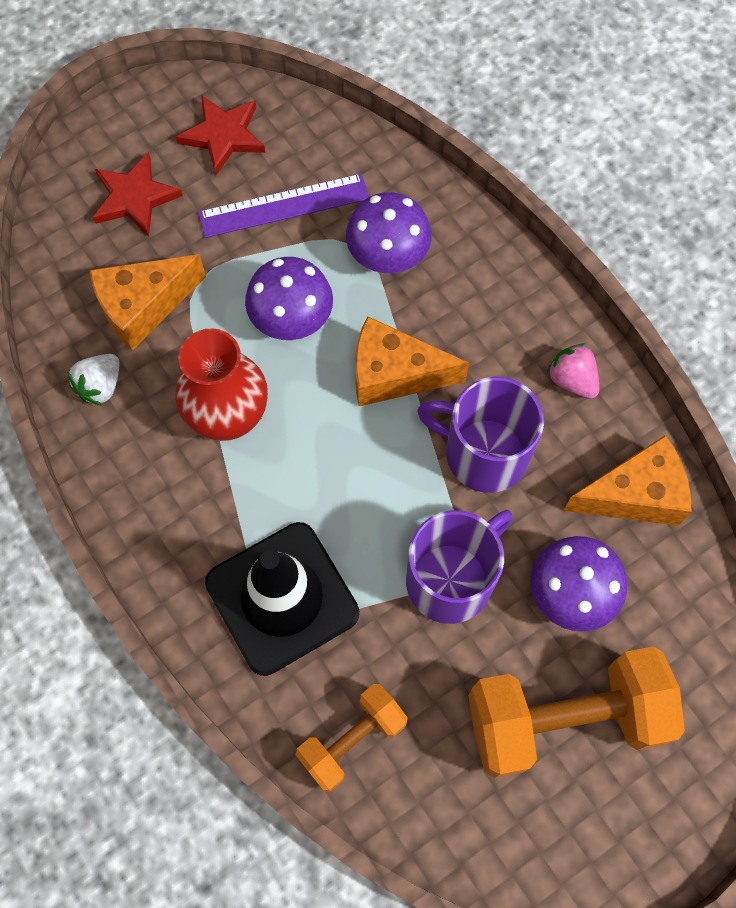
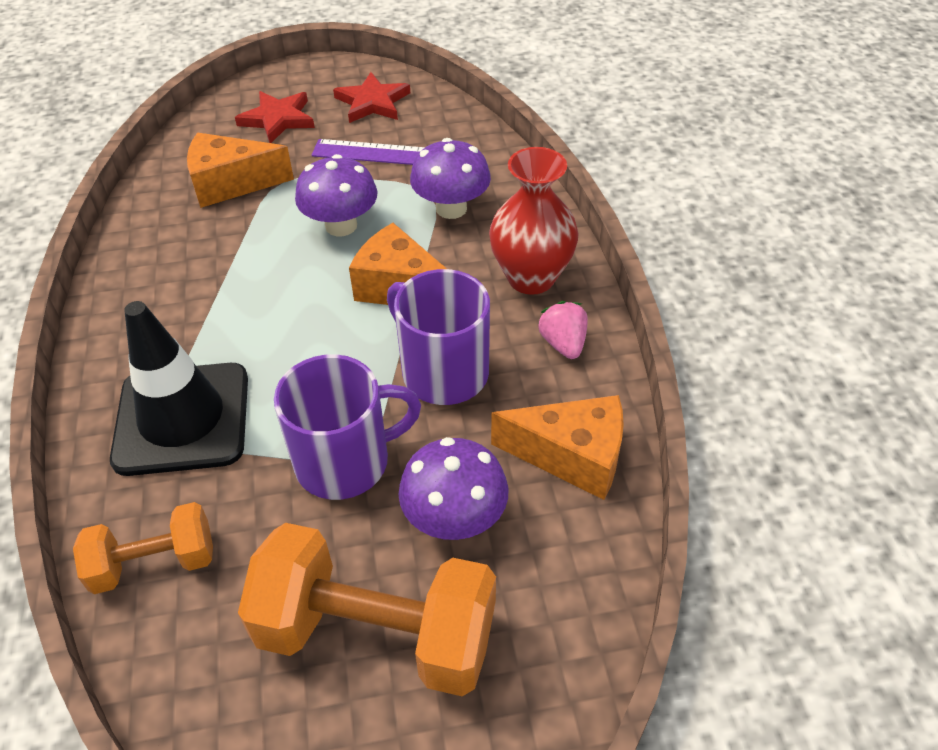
camera: 25 degrees right, 20 degrees down
white strawberry [67,354,120,406] -> none
red vase [175,328,268,441] -> red vase moved to [489,147,579,295]

